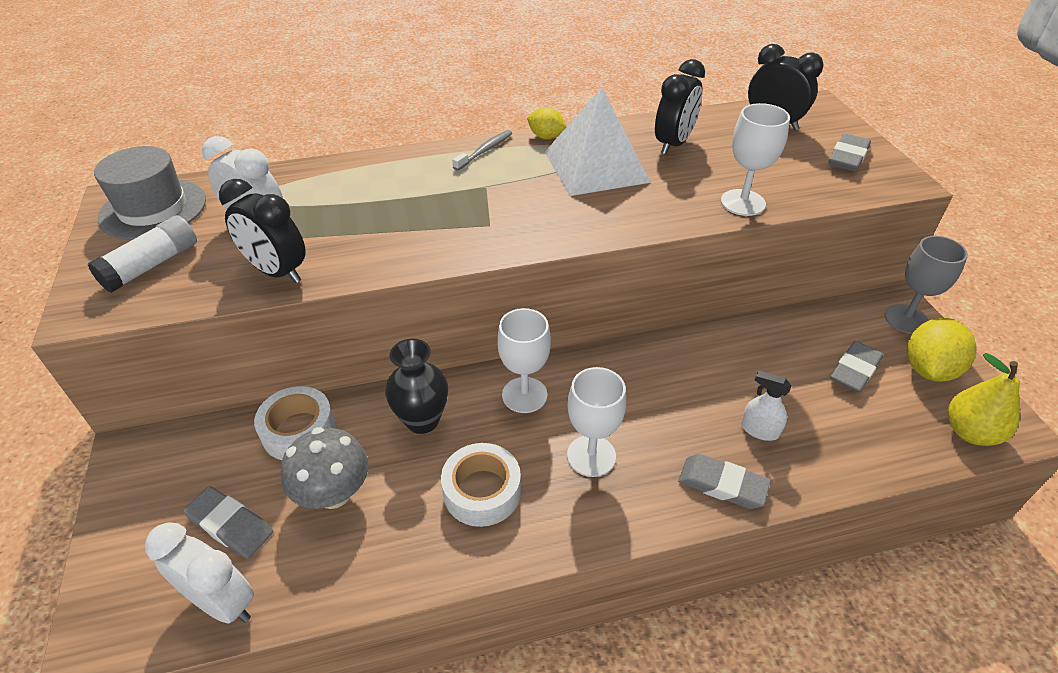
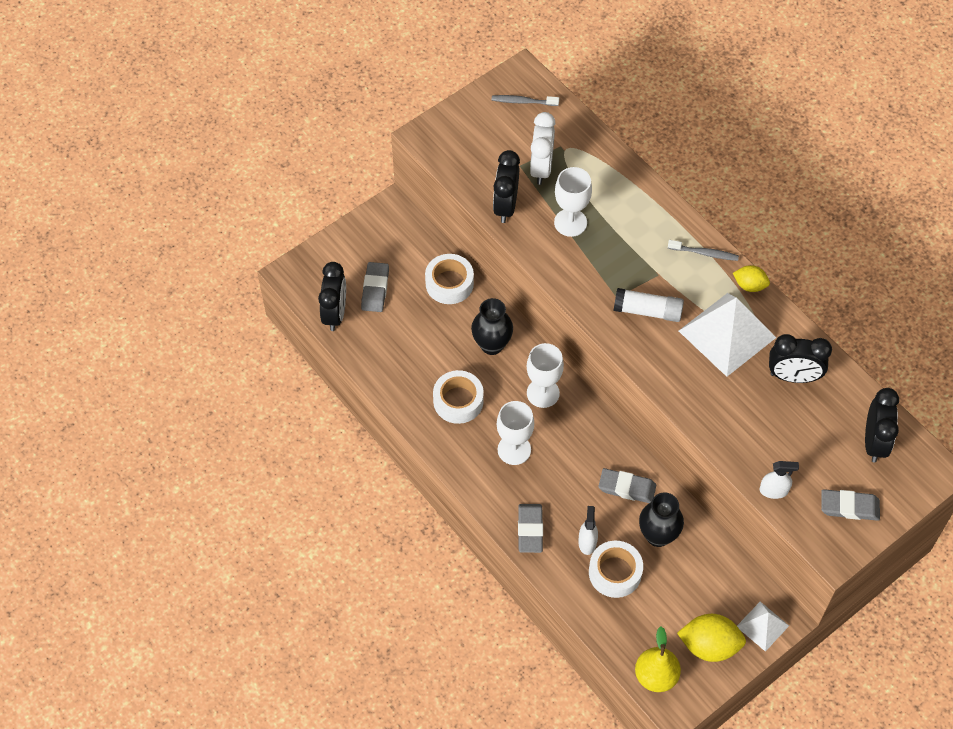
camera: 65 degrees right, 15 degrees up
white glue stick [88,215,197,293] -> white glue stick moved to [614,288,684,322]
grey hat [94,146,206,240] -> grey toothbrush [492,95,559,106]
white clock [145,522,254,623] -> black clock [318,262,346,331]
grey mushroom [281,427,369,509] -> none
yellow lemon [527,107,566,139] -> yellow lemon turned 75 degrees counterclockwise [733,265,770,292]
white goblet [721,103,790,216] -> white goblet moved to [554,167,592,237]
grey eraser [830,341,883,392] -> grey eraser moved to [598,468,656,503]
grey goblet [885,236,968,334] -> white pyramid [737,602,789,652]
none -> white tape [589,541,643,598]
none -> black vase [639,493,684,547]
none -> white spray bottle [760,461,799,499]

